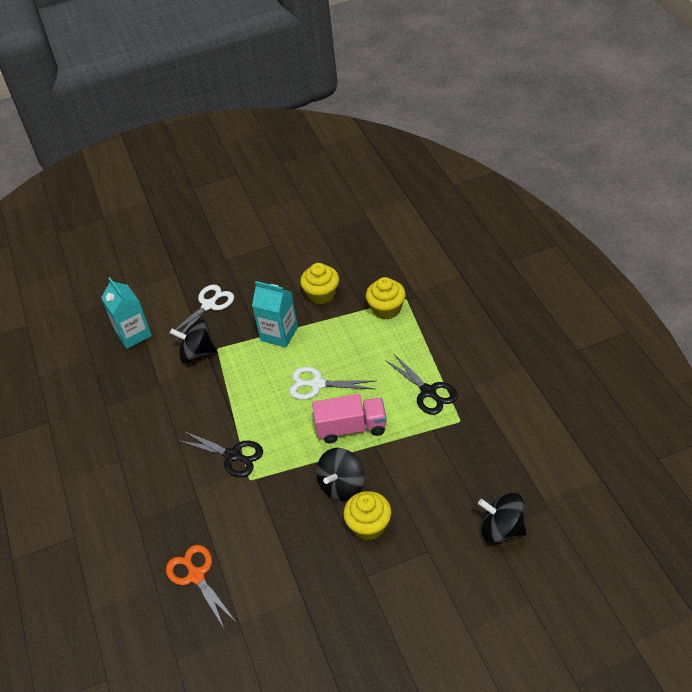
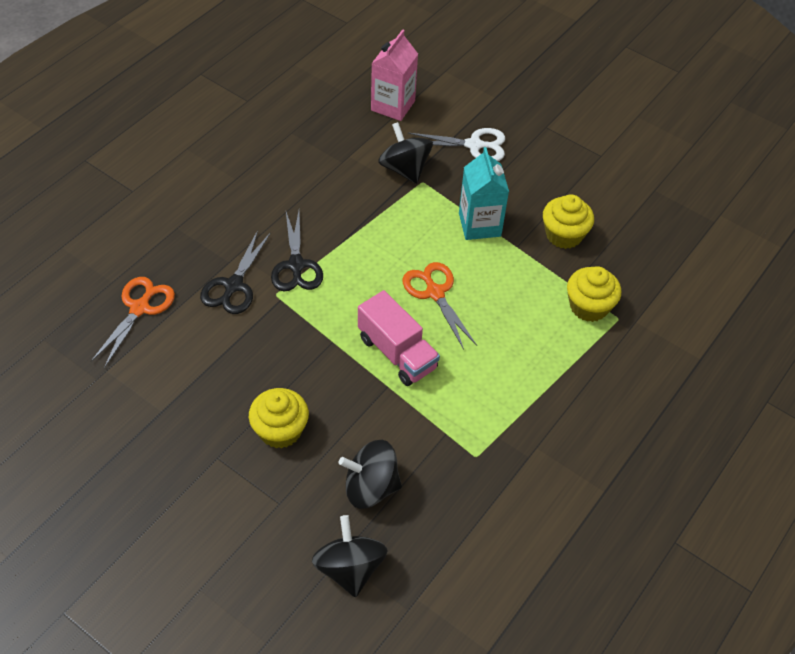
camera: 50 degrees right, 5 degrees up
turquoise carton [101,277,152,349] -> pink carton [371,29,418,121]
white scissors [289,367,375,400] -> orange scissors [403,262,477,350]
black spinning top [316,448,365,502] -> black spinning top moved to [339,440,402,509]
black scissors [385,354,458,415] -> black scissors moved to [200,230,271,314]

